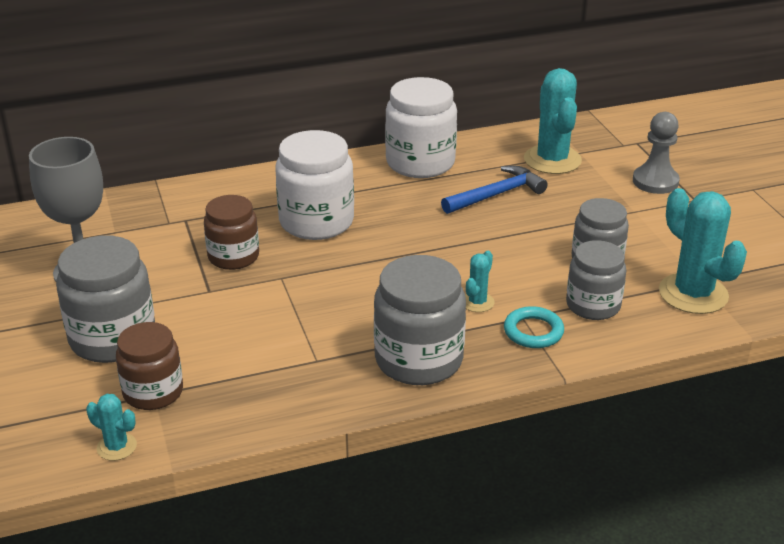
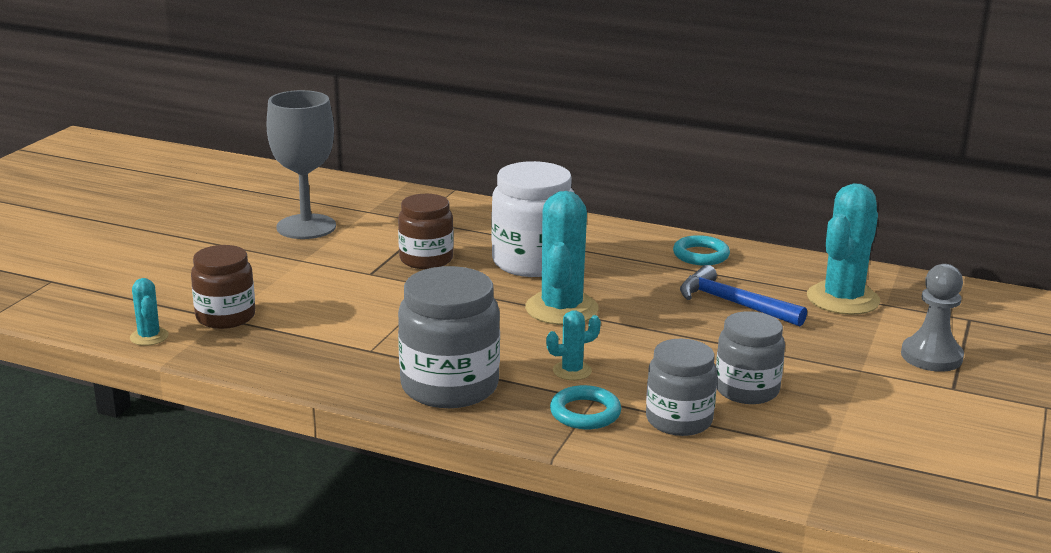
camera: 40 degrees right, 10 degrees down
grey jar [56,235,155,363] -> none
white jar [385,77,457,178] -> turquoise ring [673,235,730,265]
blue hammer [441,165,548,214] -> blue hammer turned 150 degrees counterclockwise [680,265,807,326]
turquoise cactus [659,188,747,314] -> turquoise cactus moved to [525,191,599,325]

